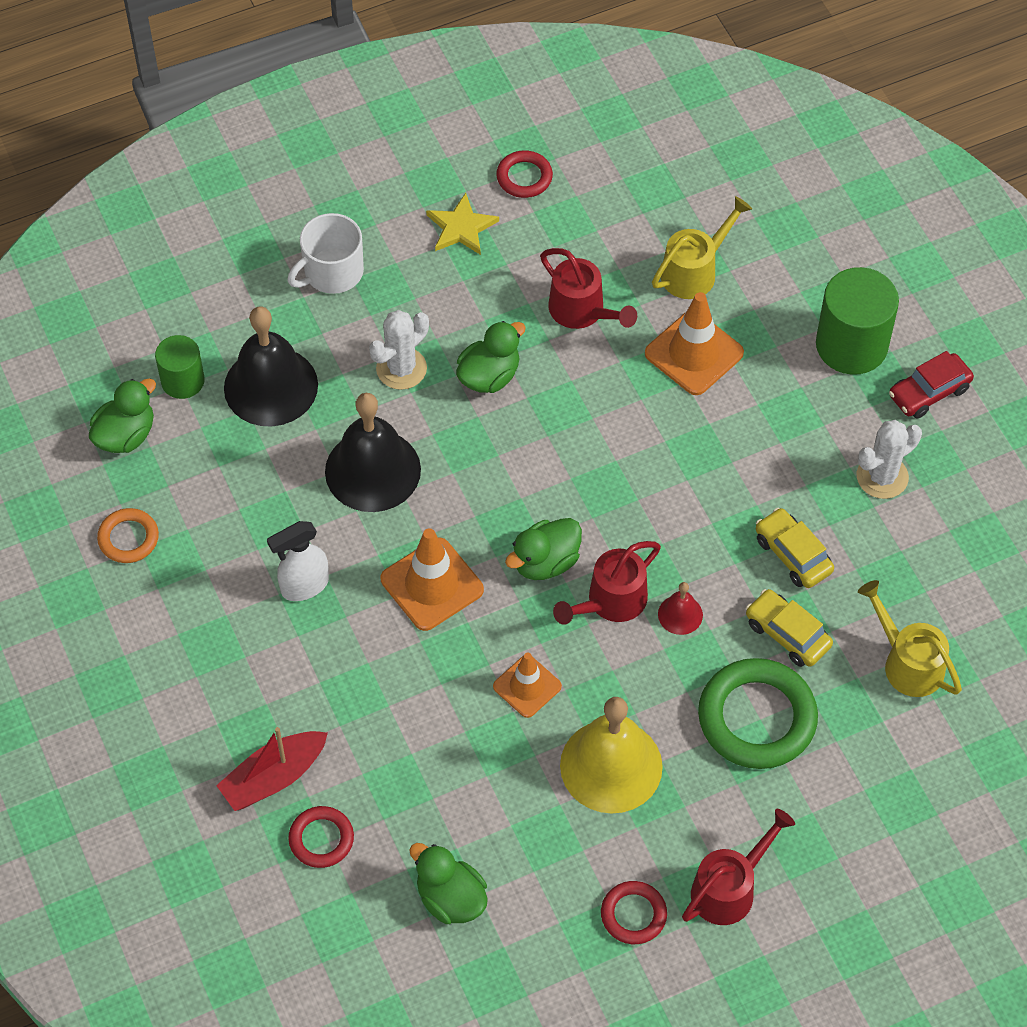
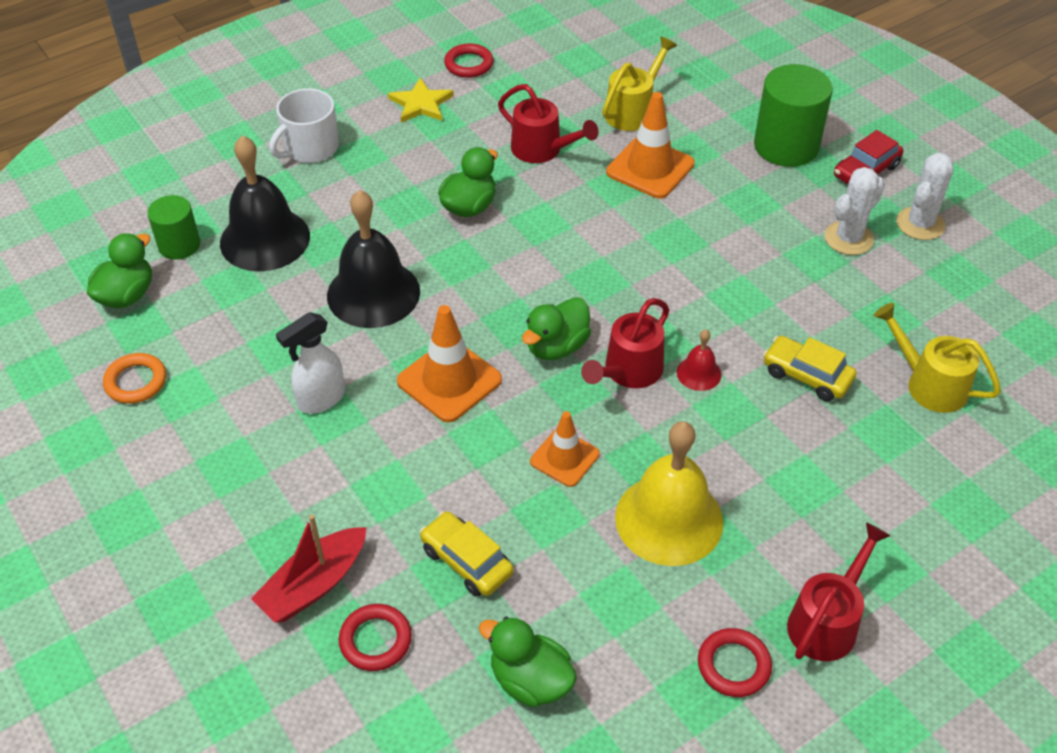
camera: 10 degrees left, 10 degrees down
white cactus [369,310,429,390] -> white cactus moved to [896,153,953,240]
green ring [698,658,818,769] -> none
yellow car [756,508,834,588] -> yellow car moved to [420,511,514,597]

